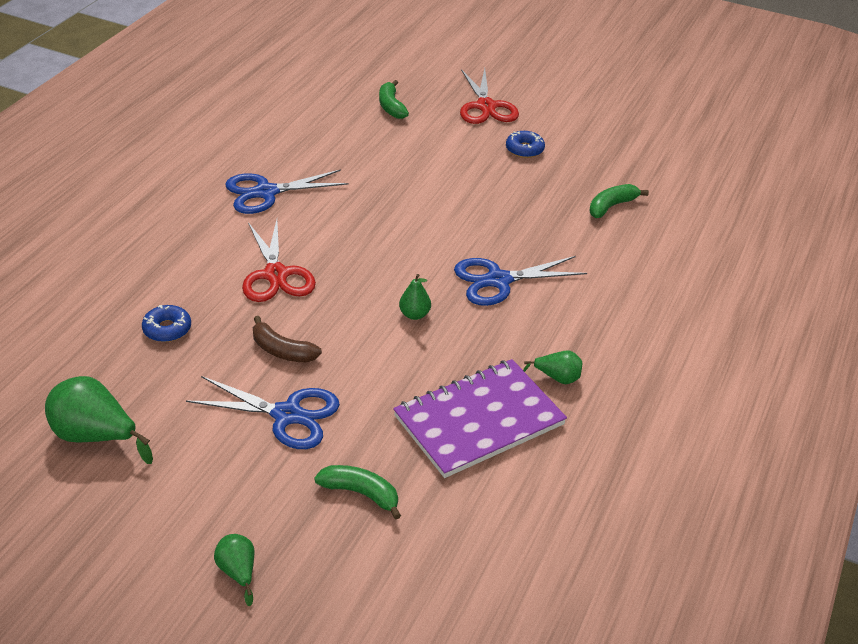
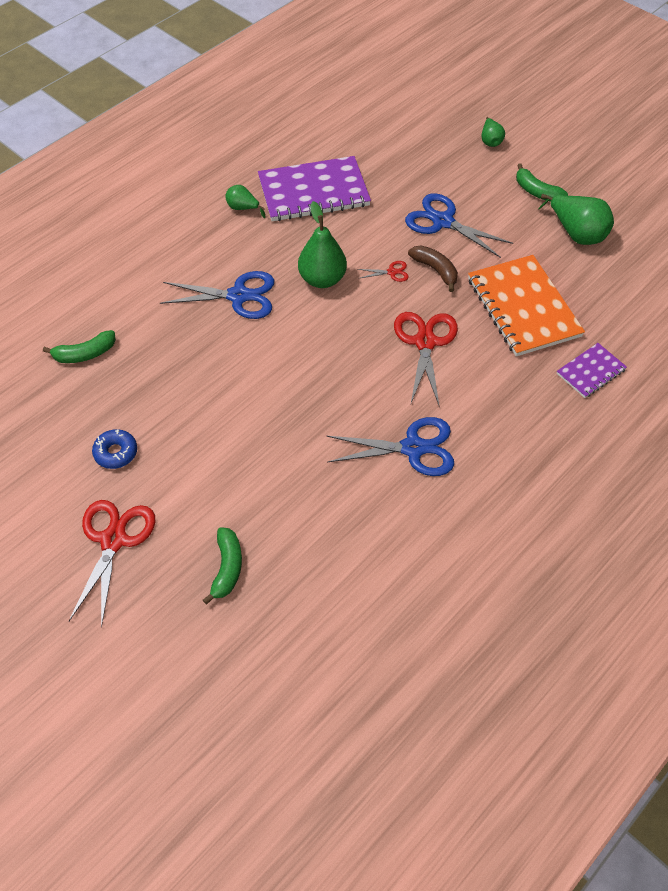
camera: 160 degrees left, 15 degrees up
blue donut [142,305,191,342] -> orange notebook [468,255,585,356]
green banana [314,465,401,520] -> green banana moved to [516,164,568,202]
green pear [399,274,431,320] -> green pear [298,201,347,288], size x1.83
none -> red scissors [358,261,409,282]
none -> purple notebook [557,343,627,398]

